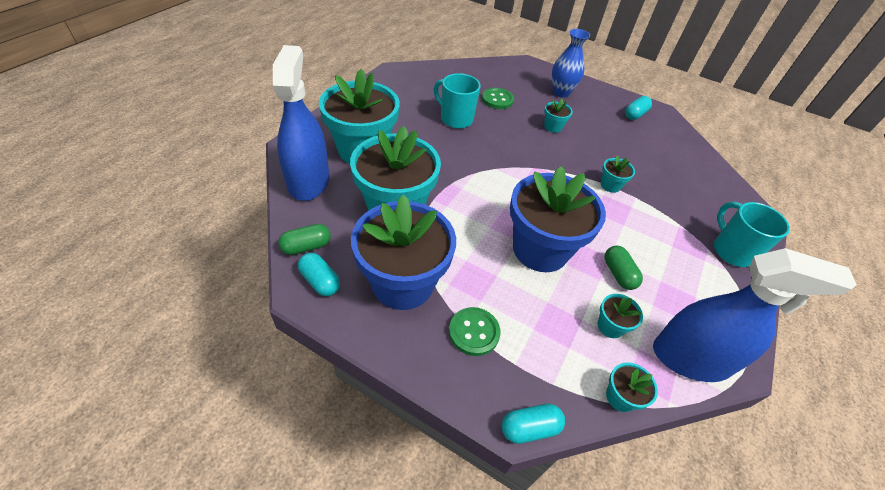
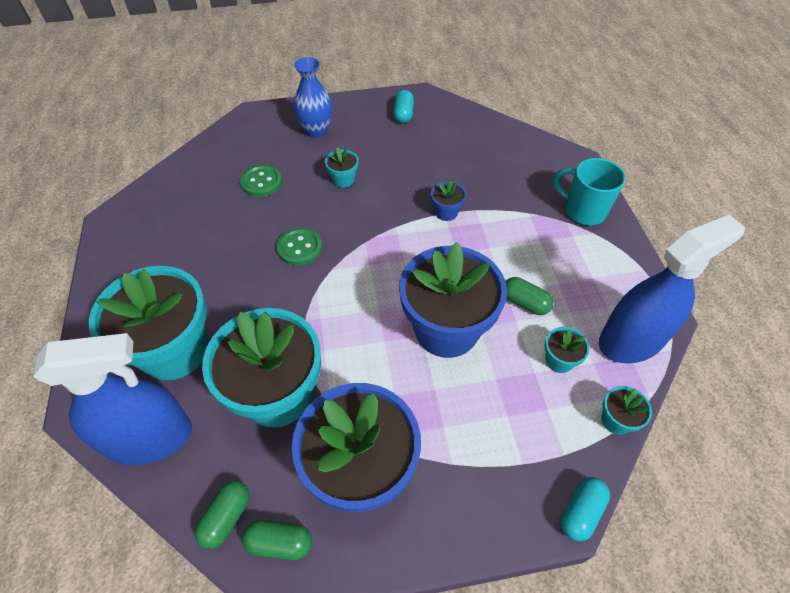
camera: 35 degrees left, 5 degrees up
blue spray bottle [273,45,329,201] -> blue spray bottle turned 120 degrees clockwise [33,333,192,465]
turquoise capsule [298,253,340,296] -> green capsule [242,520,312,560]
turquoise mug [434,73,481,129] -> none
green button [449,307,500,356] -> green button moved to [277,228,322,266]
turquoise flower pot [601,155,635,193] -> blue flower pot [431,180,466,221]

